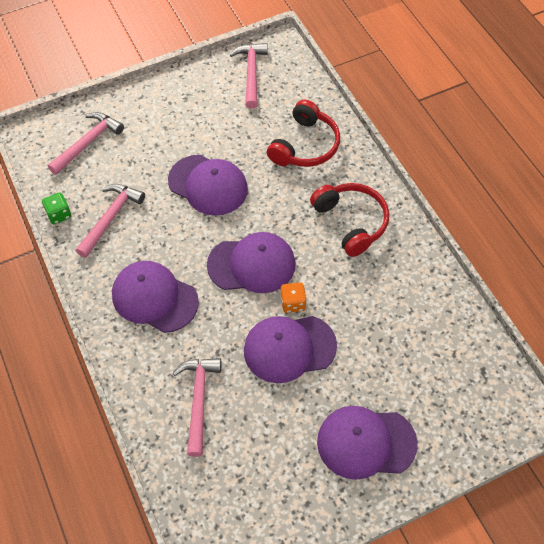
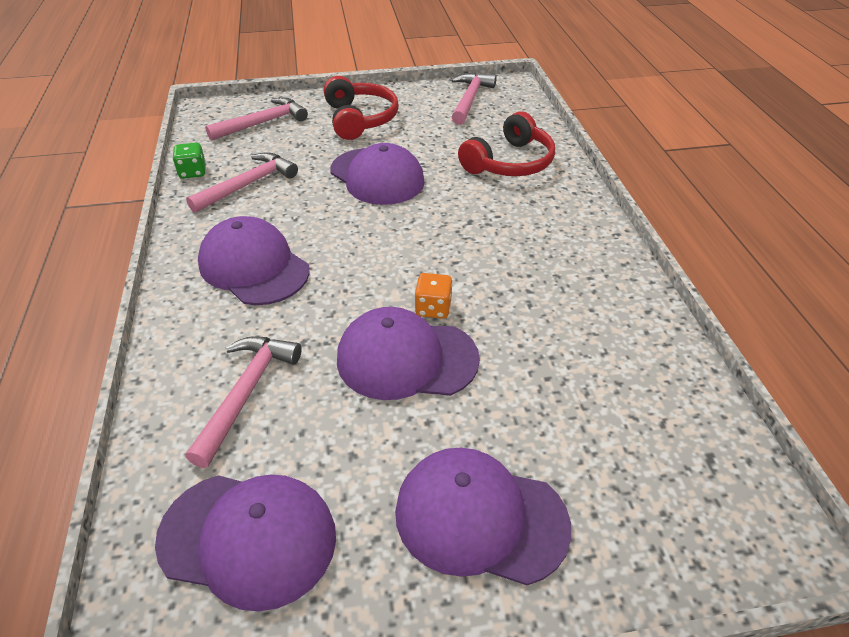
camera: 15 degrees right, 15 degrees down
purple cap [207,232,296,293] -> purple cap moved to [155,474,336,611]
red headphones [310,183,389,257] -> red headphones moved to [324,76,399,140]

